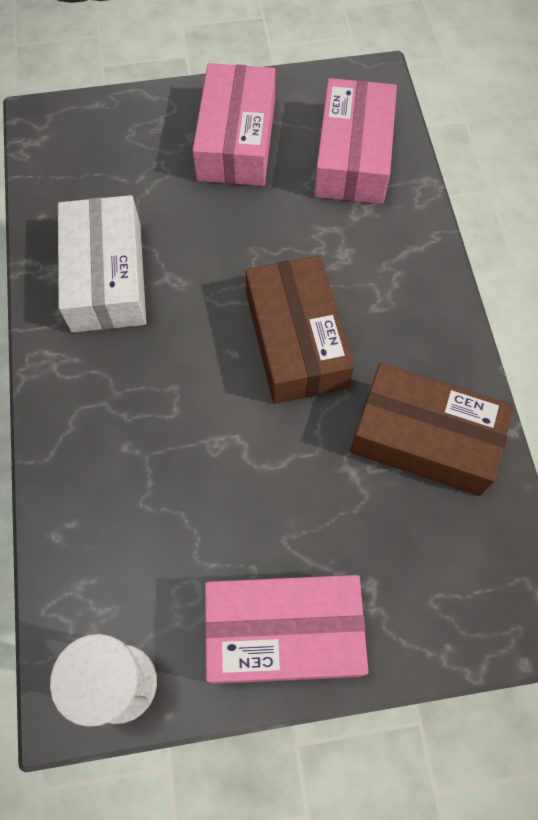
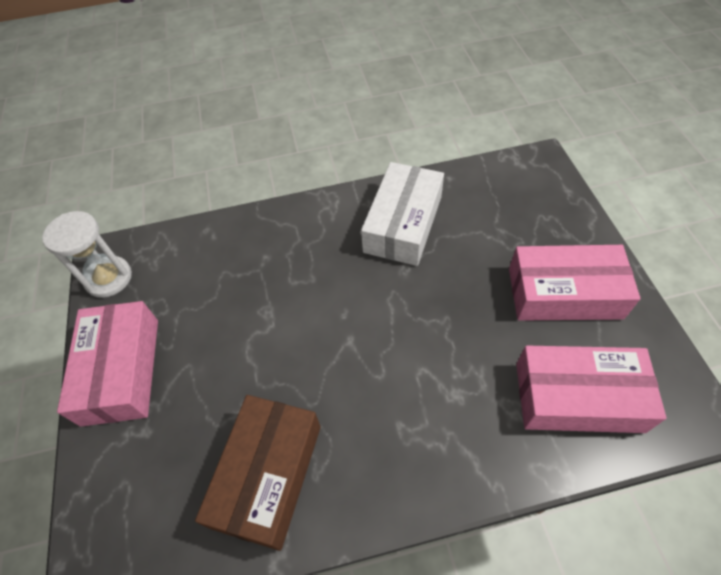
camera: 90 degrees right, 10 degrees down
white box [58,195,146,333] -> white box turned 60 degrees counterclockwise [361,162,444,266]
brown box [245,255,354,404] -> none

